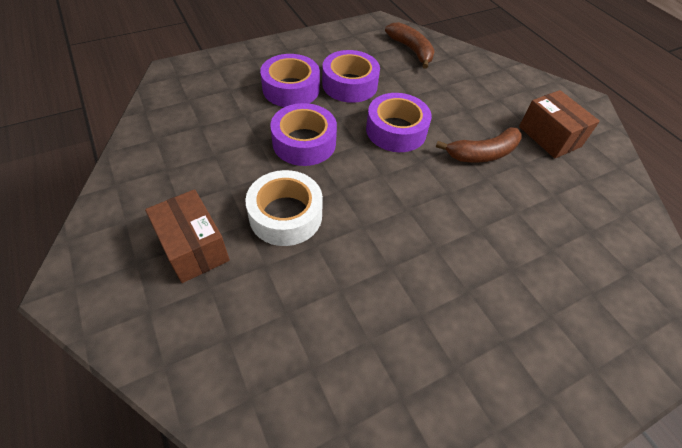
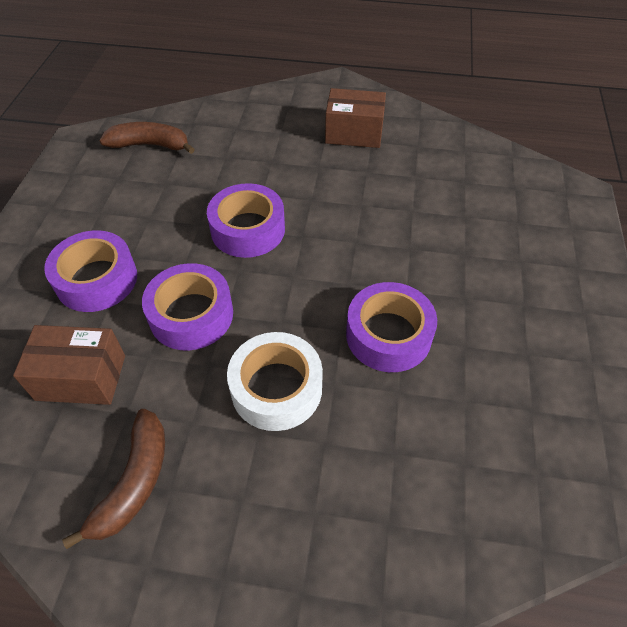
camera: 50 degrees left, 0 degrees up
brown box [145,189,230,283] -> brown box moved to [13,325,125,405]
purple tape [322,50,380,103] -> purple tape moved to [346,282,437,372]
brown banana [436,127,522,162] -> brown banana moved to [62,409,165,549]

